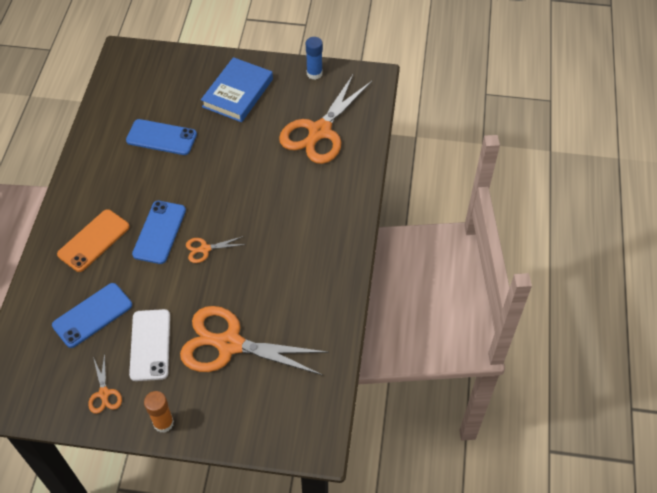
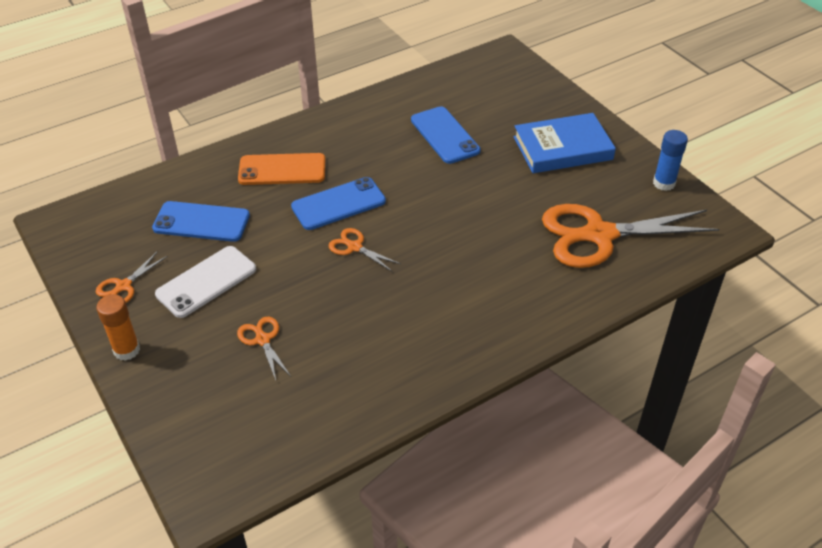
camera: 50 degrees right, 10 degrees down
orange scissors [180,306,329,375] -> orange scissors [237,317,290,380], size x0.43

